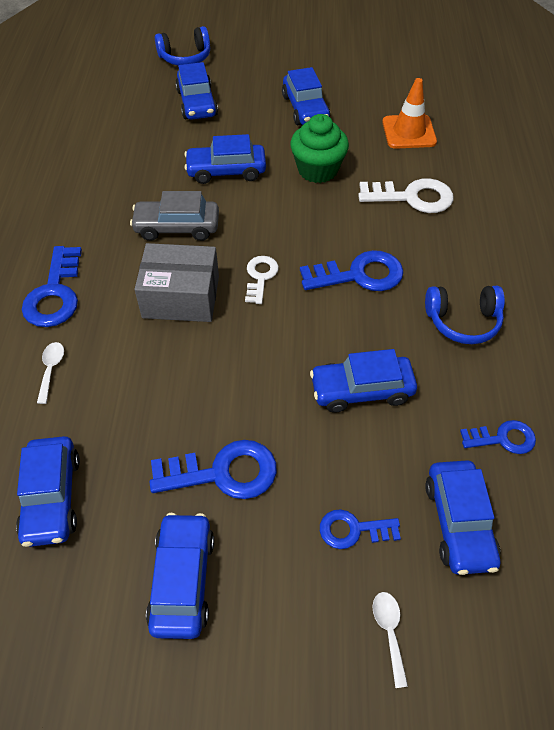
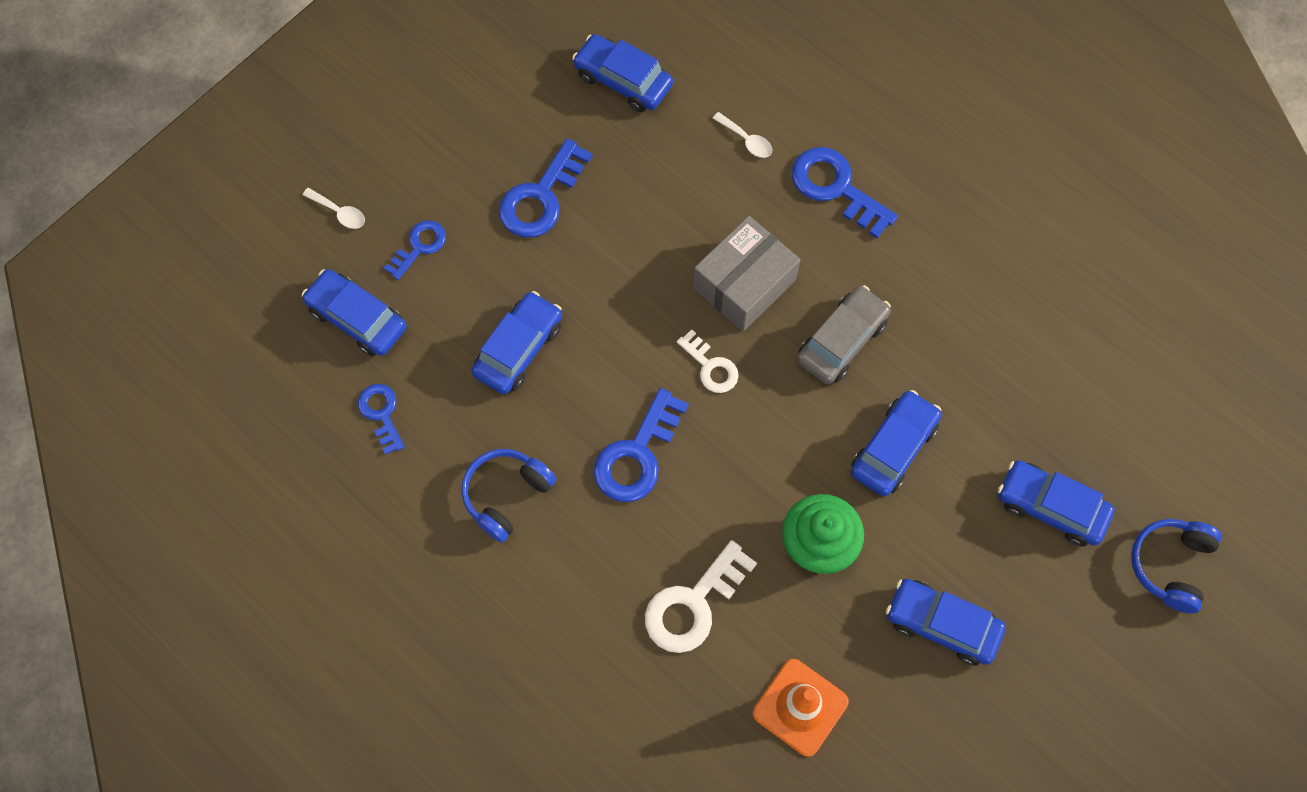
camera: 130 degrees right, 15 degrees up
blue car [146,513,214,639] -> none
blue key [460,420,536,454] -> blue key turned 120 degrees clockwise [358,384,405,455]

